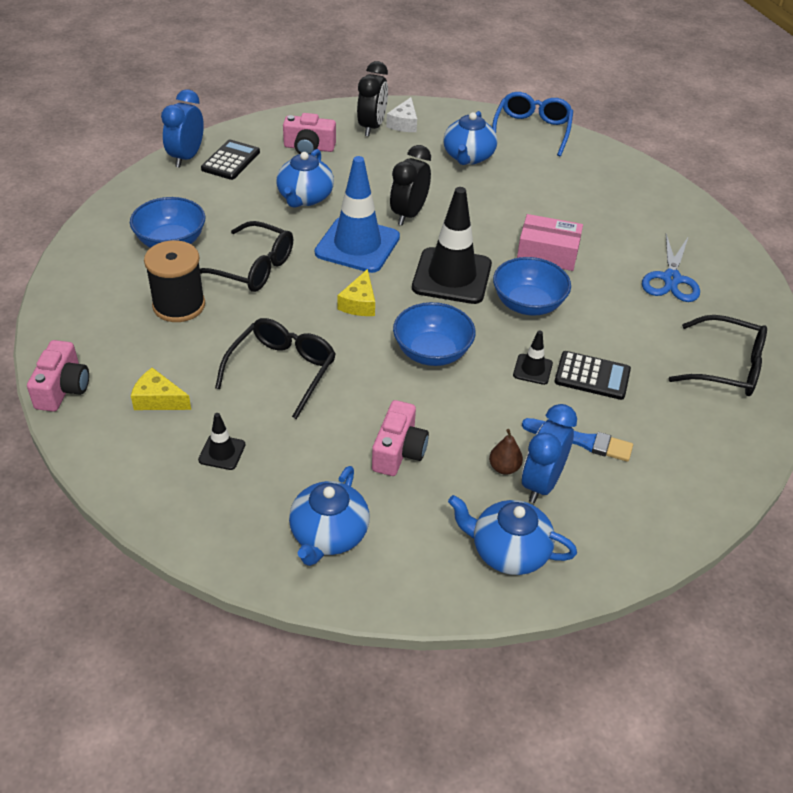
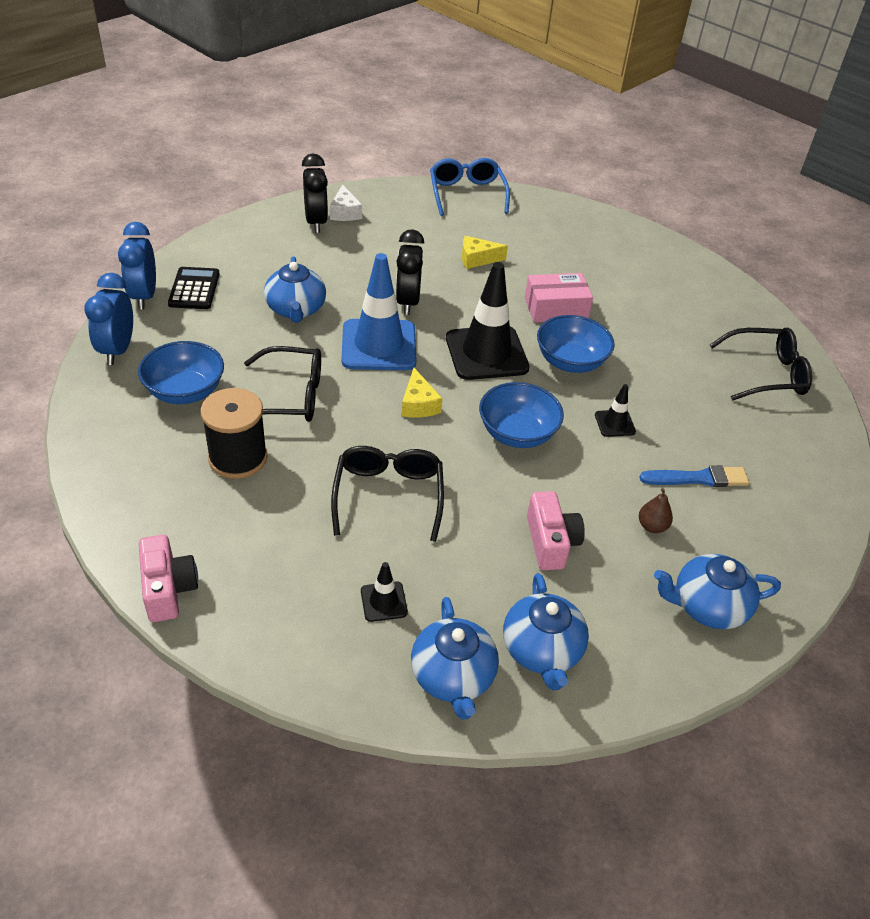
camera: 25 degrees left, 0 degrees up
yellow cheese [131,368,191,410] -> yellow cheese moved to [462,236,508,269]
pink camera [283,113,336,154] -> none
blue teapot [443,111,498,165] -> blue teapot moved to [411,597,499,720]
blue clock [522,404,577,503] -> blue clock moved to [84,273,133,365]
black calculator [554,351,631,400] -> none
blue scissors [642,234,700,302] -> none

